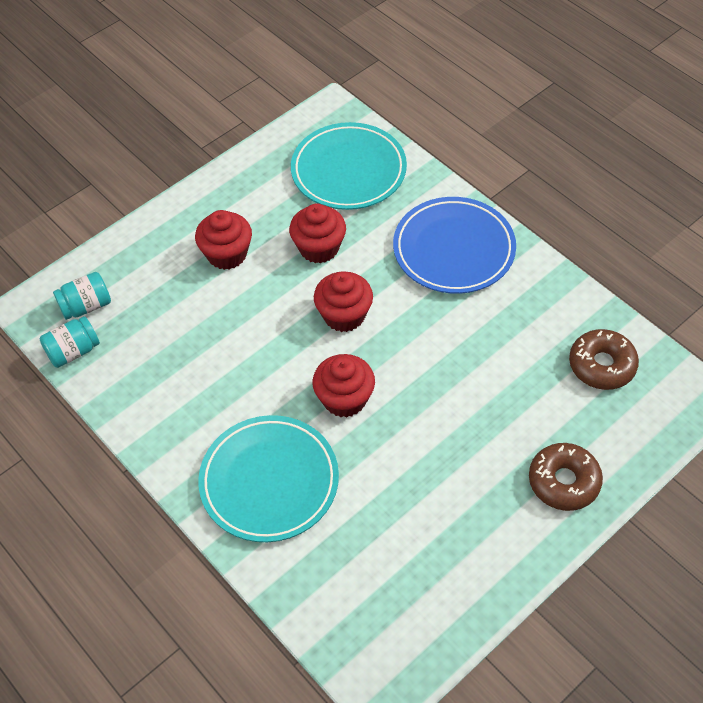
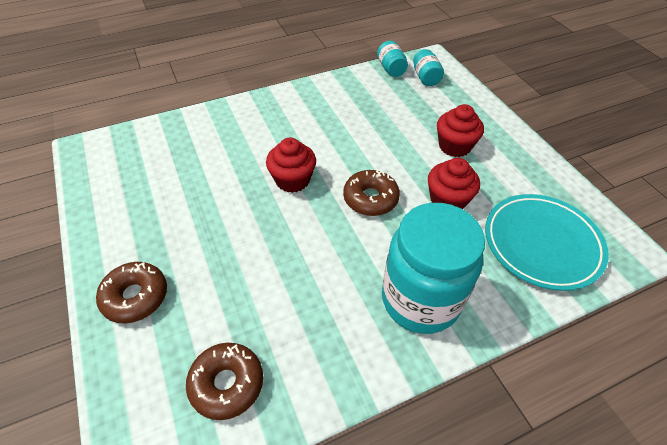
camera: 105 degrees right, 5 degrees down
turquoise plate [198,415,339,542] -> none
red cupcake [314,271,373,332] -> brown donut [343,170,400,216]
blue plate [393,197,516,294] -> turquoise jar [382,203,485,334]

